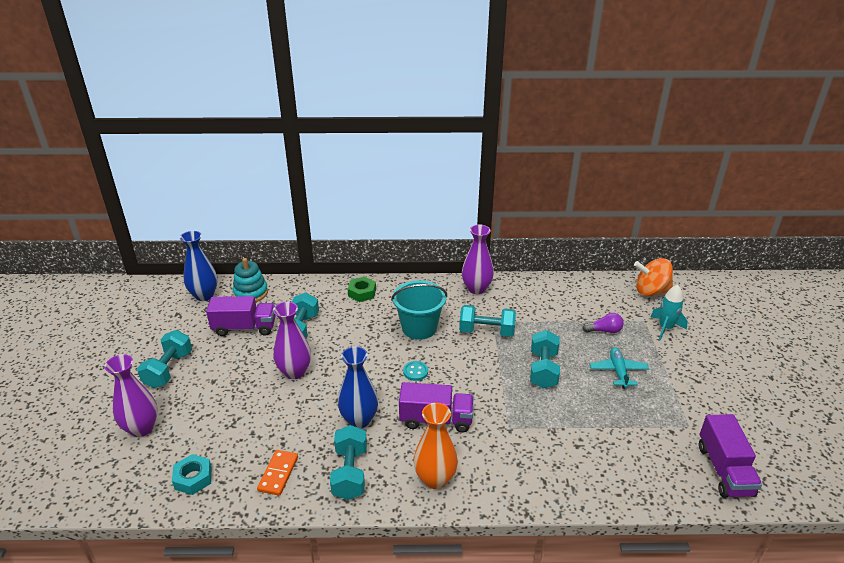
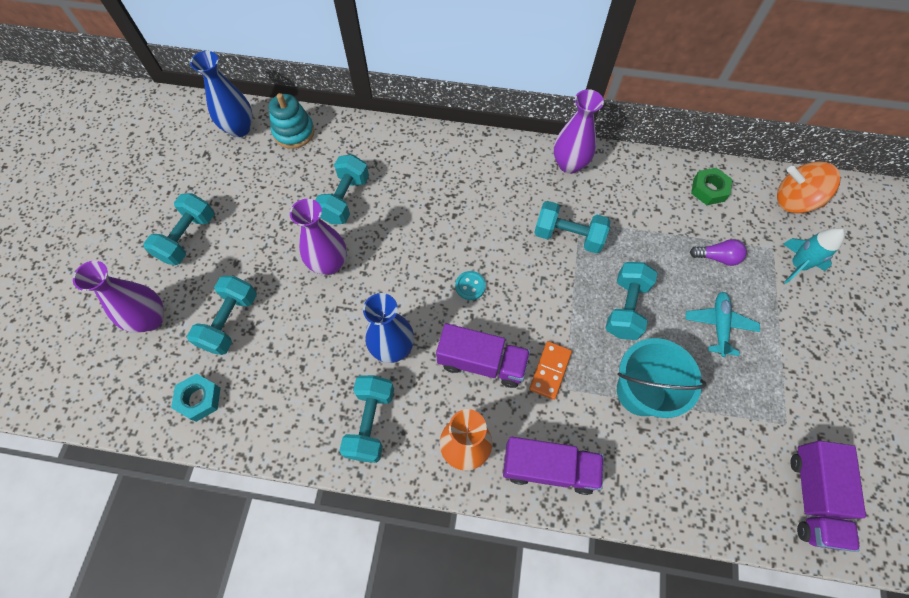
camera: 10 degrees right, 30 degrees up
purple truck [206,296,276,336] -> purple truck moved to [503,437,604,495]
orange domino [257,450,298,496] -> orange domino moved to [529,341,572,400]
green nut [348,277,376,302] -> green nut moved to [691,167,732,205]
turquoise bucket [391,280,447,340] -> turquoise bucket moved to [617,338,707,418]
none -> turquoise dumbbell [187,276,257,355]

